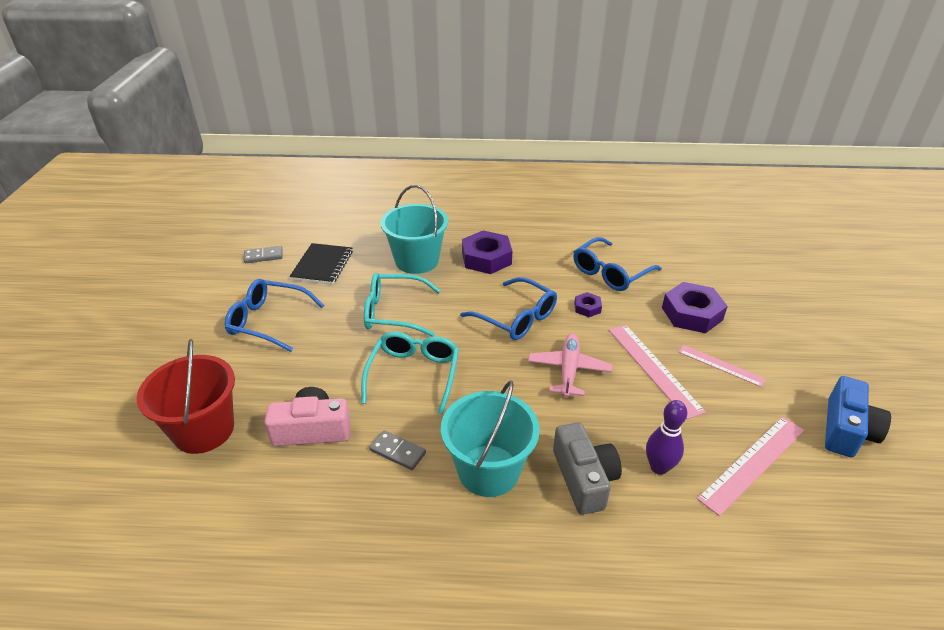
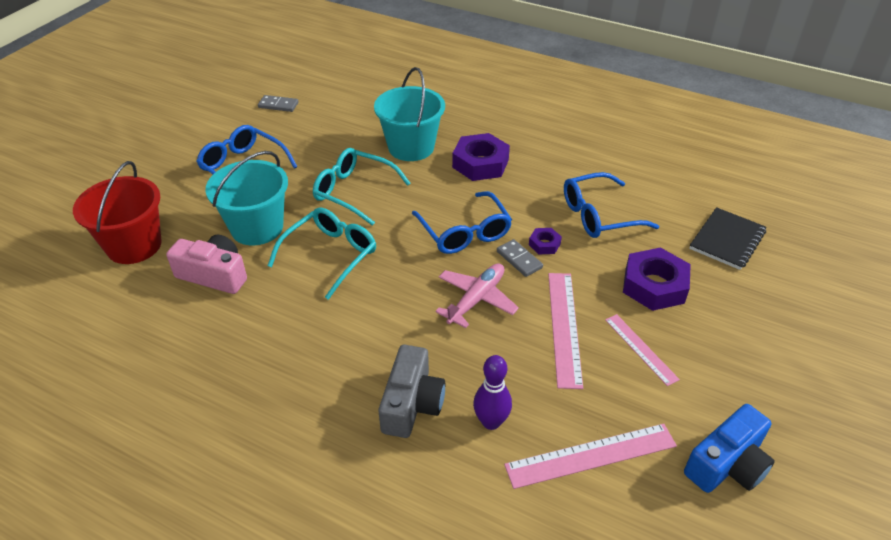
camera: 25 degrees right, 5 degrees up
black notebook [289,243,353,285] -> black notebook moved to [689,207,767,270]
grey domino [369,430,426,470] -> grey domino moved to [497,239,543,277]
turquoise bucket [441,380,540,497] -> turquoise bucket moved to [205,151,288,245]

